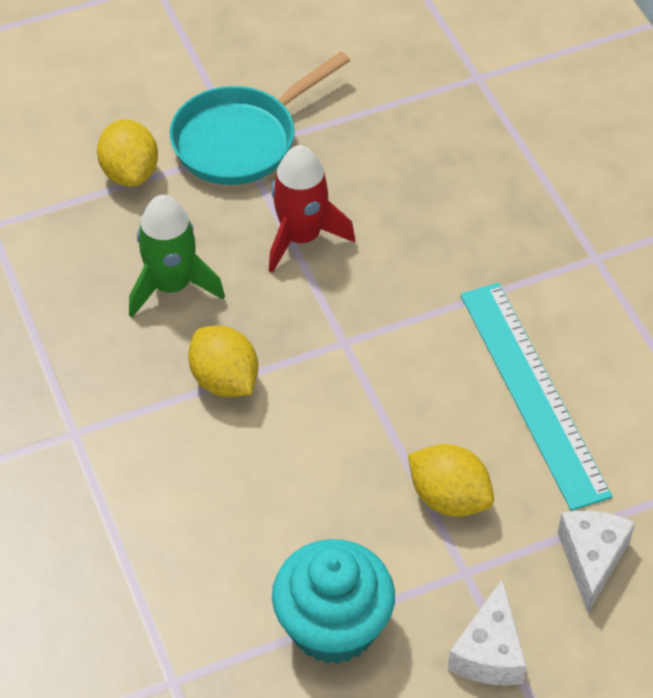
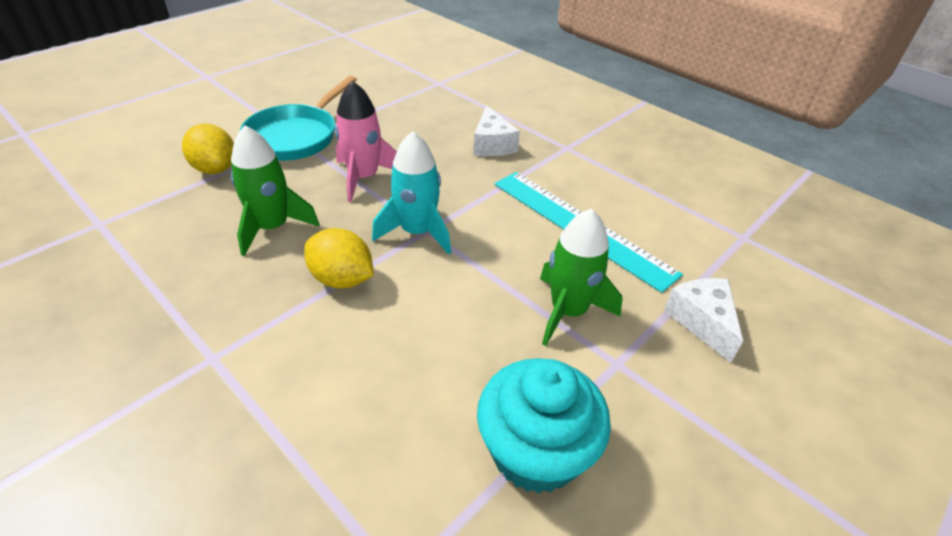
camera: 25 degrees left, 10 degrees down
red rocket [269,145,355,273] -> pink rocket [335,81,397,202]
yellow lemon [408,444,494,517] -> green rocket [540,208,623,346]
white cheese [448,579,526,685] -> white cheese moved to [473,105,520,156]
none -> turquoise rocket [372,131,451,255]

